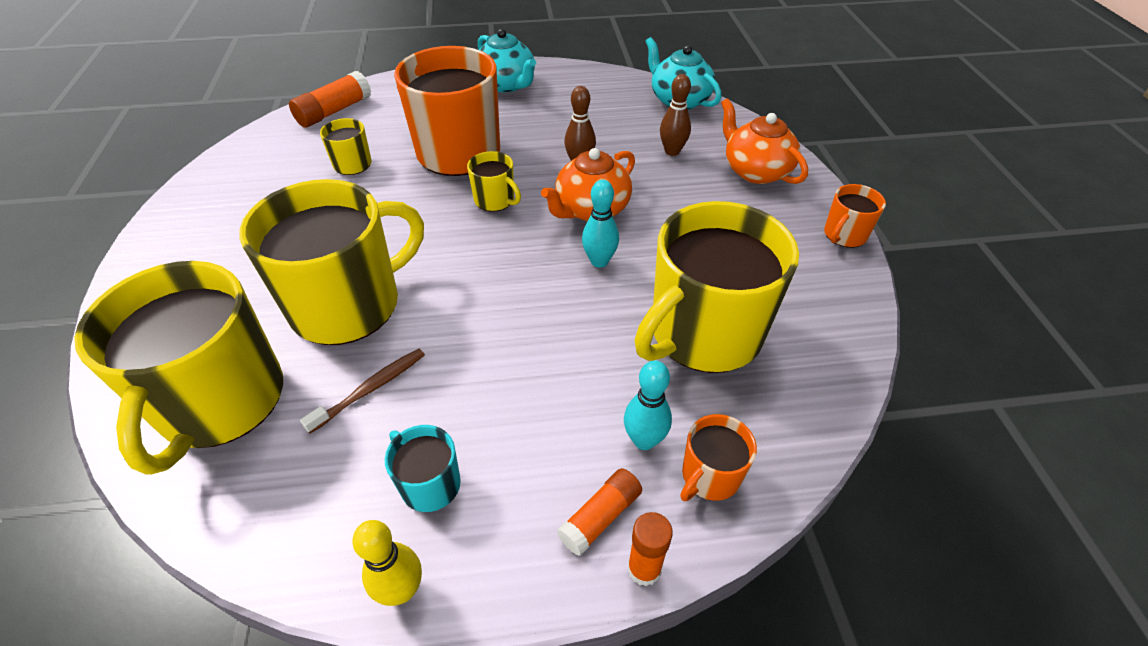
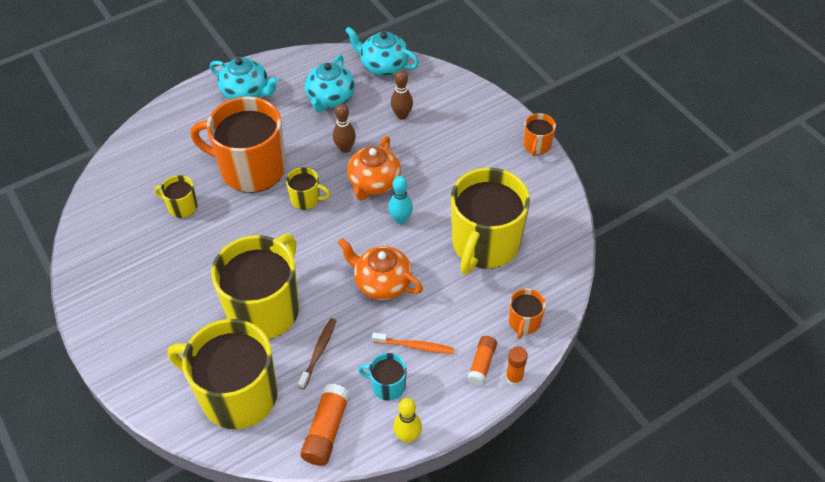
camera: 25 degrees left, 5 degrees up
yellow mug [74,261,283,475] -> yellow mug turned 135 degrees clockwise [168,319,278,429]
orange glue stick [289,71,371,128] -> orange glue stick moved to [300,384,350,466]
turquoise bowling pin [624,360,672,450] -> none
orange teapot [721,98,808,184] -> orange teapot moved to [338,238,423,300]
none -> turquoise teapot [305,54,355,113]
none -> orange toothbrush [372,332,454,354]

